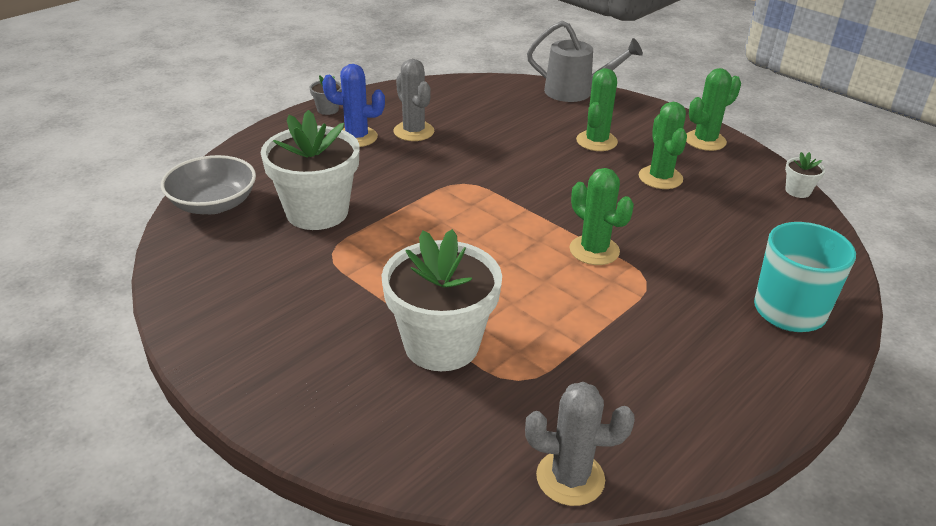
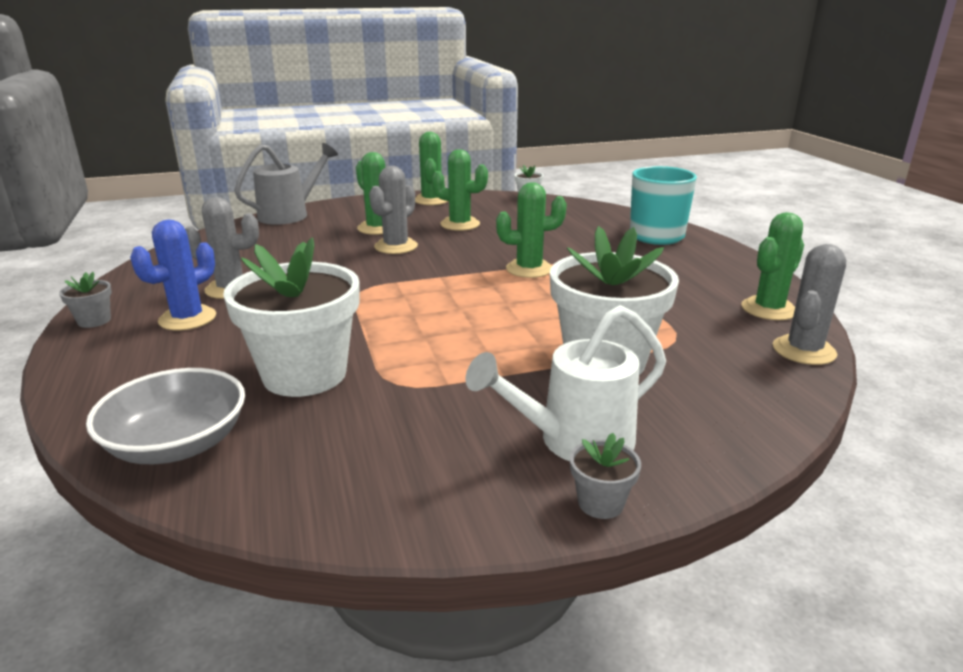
camera: 60 degrees left, 10 degrees down
none -> grey cactus [369,166,418,254]
none -> white watering can [466,305,666,461]
none -> grey flower pot [570,433,641,519]
none -> green cactus [741,212,804,320]

